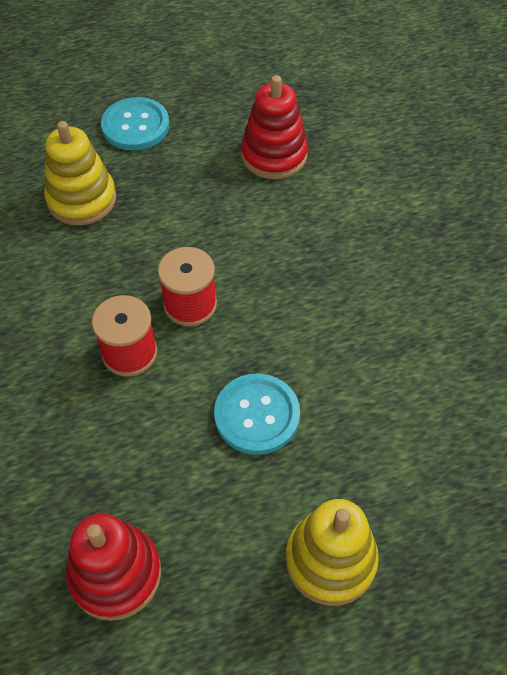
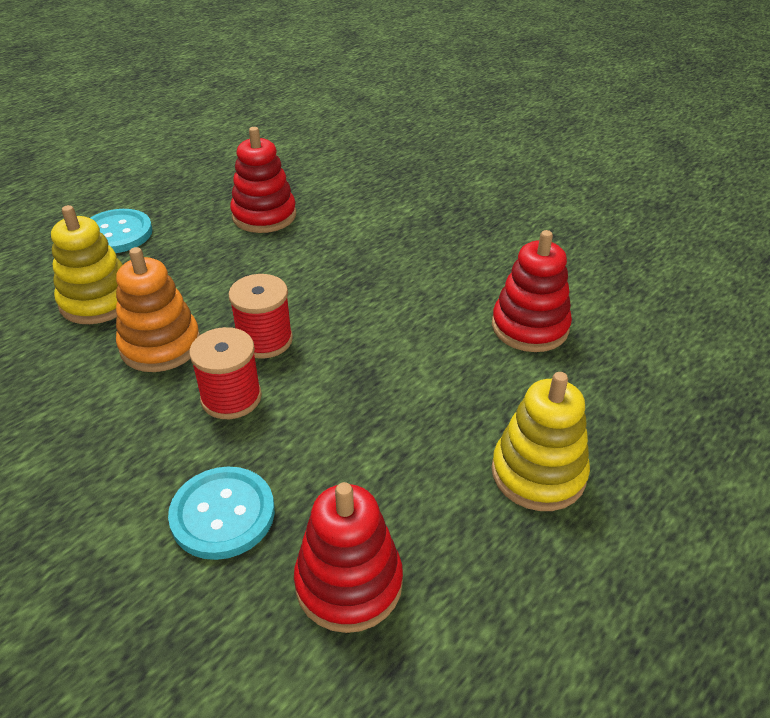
camera: 30 degrees left, 15 degrees down
turquoise button [214,373,300,455] -> turquoise button moved to [168,467,275,560]
none -> orange stacking toy [116,247,200,372]
none -> red stacking toy [492,230,572,352]

